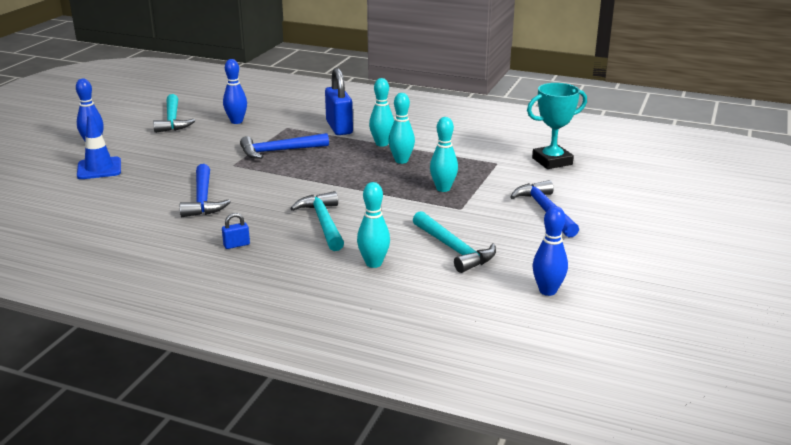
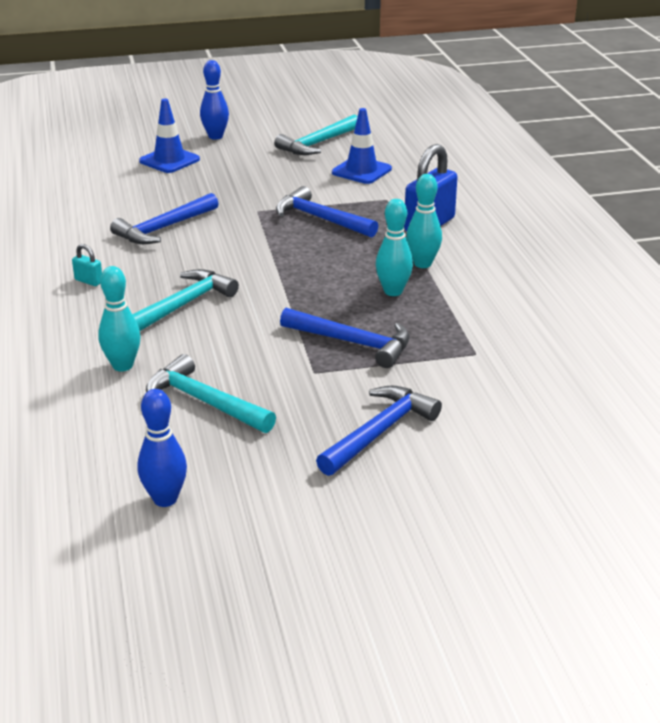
camera: 55 degrees right, 5 degrees up
blue padlock [222,213,250,249] -> turquoise padlock [72,244,102,286]
blue bowling pin [223,59,247,124] -> blue traffic cone [332,108,392,184]
turquoise hammer [413,211,496,273] -> turquoise hammer turned 105 degrees clockwise [146,354,276,433]
turquoise bowling pin [430,117,458,192] -> blue hammer [280,308,409,368]
turquoise trophy [527,83,587,169] -> none

